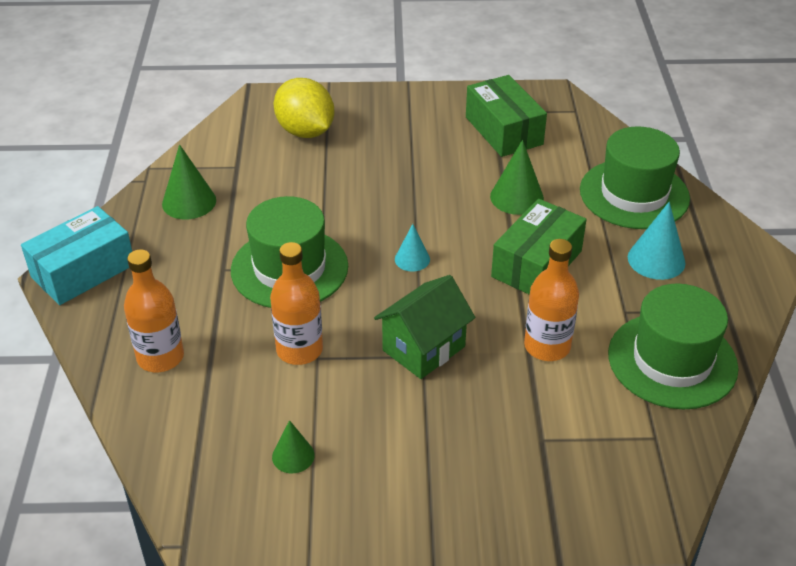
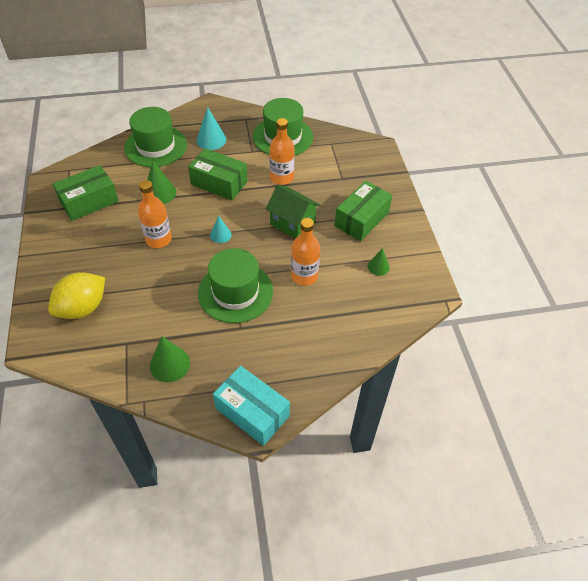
camera: 100 degrees left, 10 degrees up
orange bottle [124,249,184,372] -> orange bottle moved to [138,180,172,248]
none -> green box [335,181,392,241]

